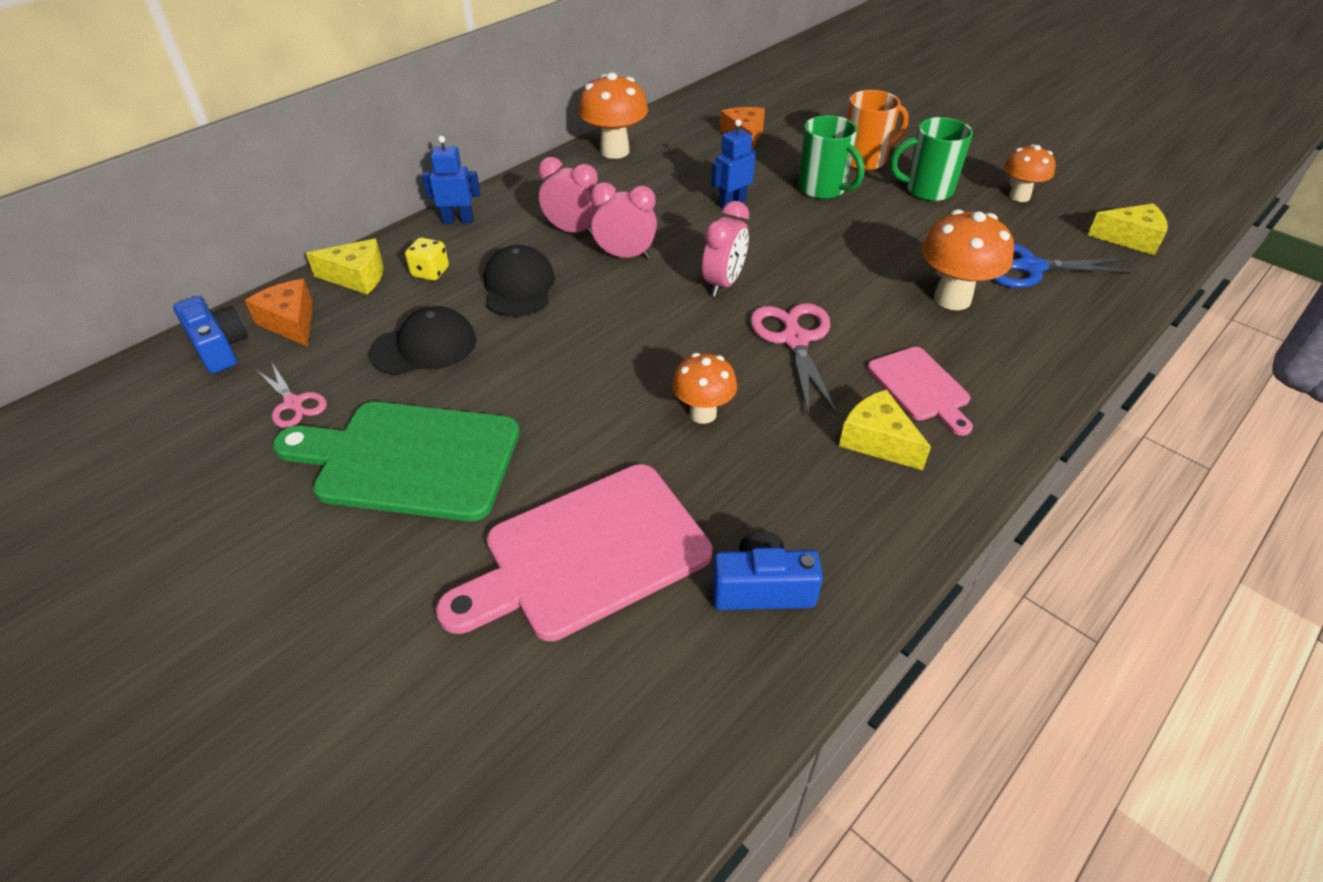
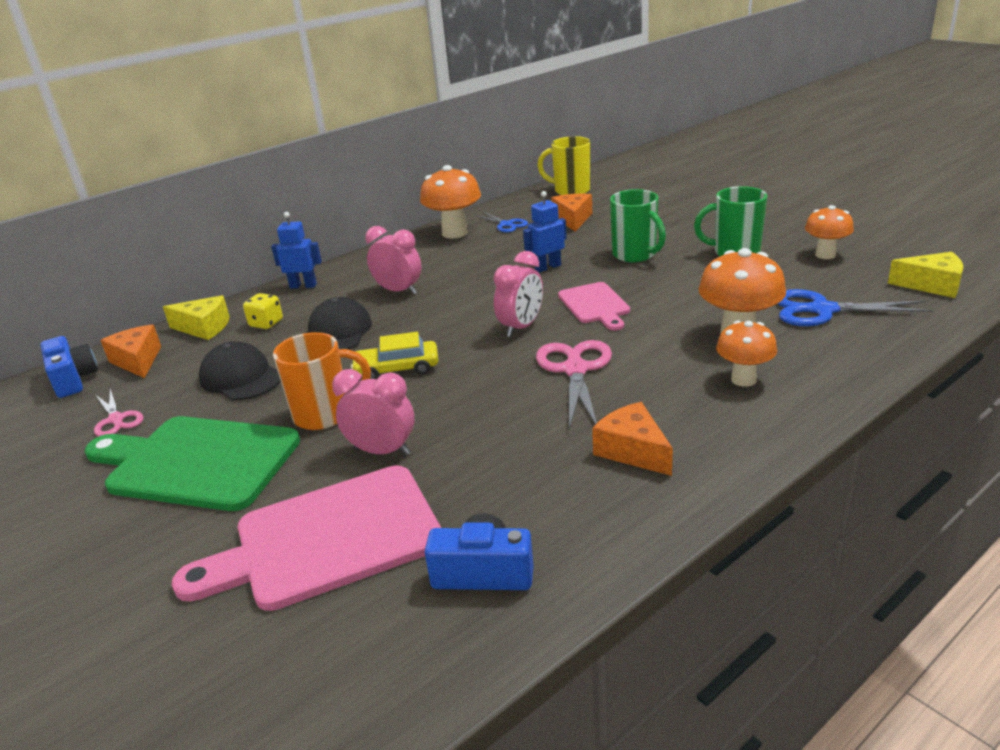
camera: 10 degrees right, 15 degrees down
black cap [369,306,476,375] -> black cap turned 120 degrees counterclockwise [199,341,281,400]
pink clock [590,182,657,259] -> pink clock moved to [332,369,415,455]
orange mushroom [672,353,737,424] -> orange mushroom moved to [716,321,777,387]
yellow cheese [839,389,931,470] -> orange cheese [592,402,673,476]
orange mug [847,90,909,170] -> orange mug moved to [273,332,371,430]
pink cutting board [867,347,973,436] -> pink cutting board moved to [558,282,630,331]
none -> yellow car [351,332,438,379]
none -> blue scissors [475,212,528,233]
none -> yellow mug [537,136,591,195]

